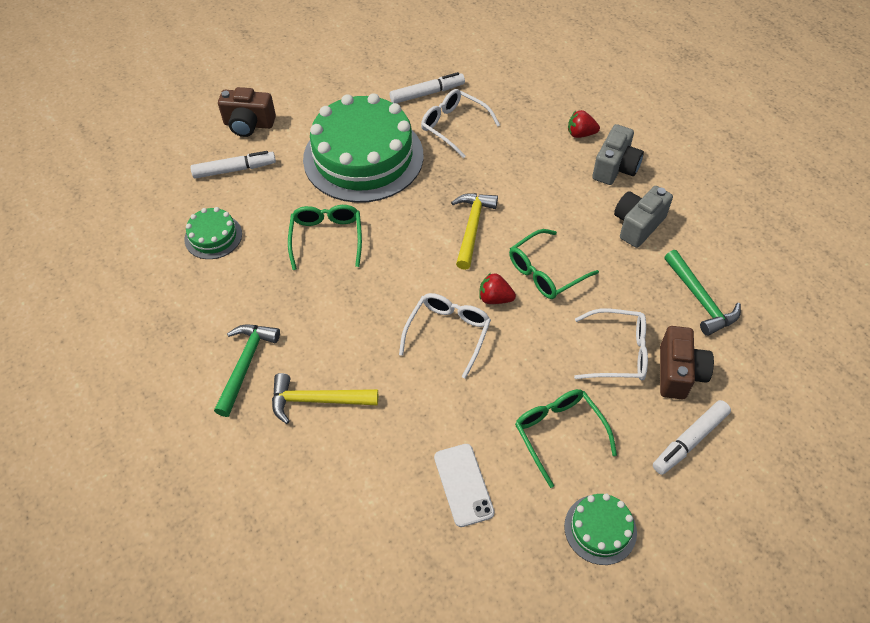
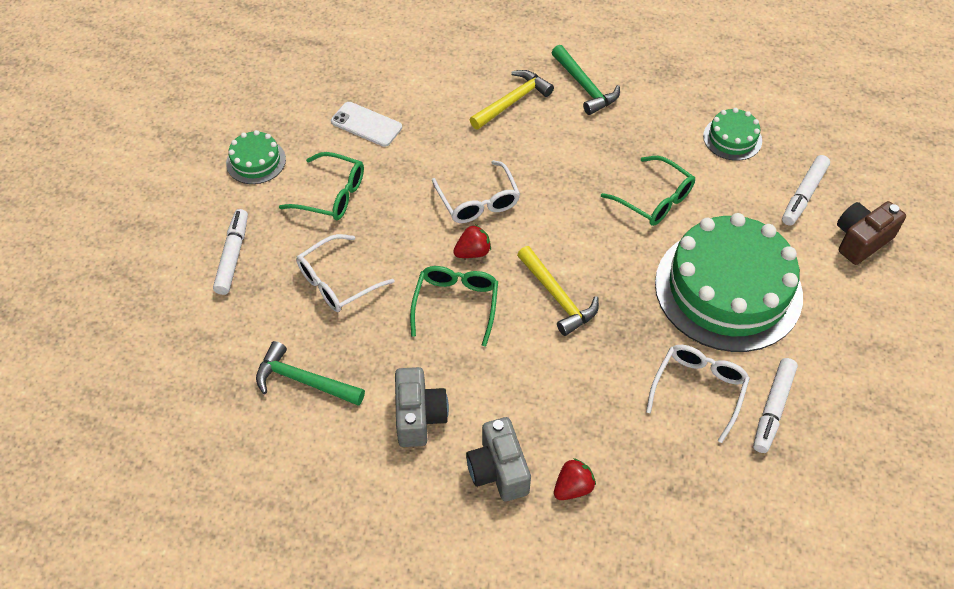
camera: 135 degrees right, 0 degrees up
white glasses [421,89,500,158] -> white glasses turned 60 degrees counterclockwise [646,345,750,443]
brown camera [660,326,714,399] -> none

